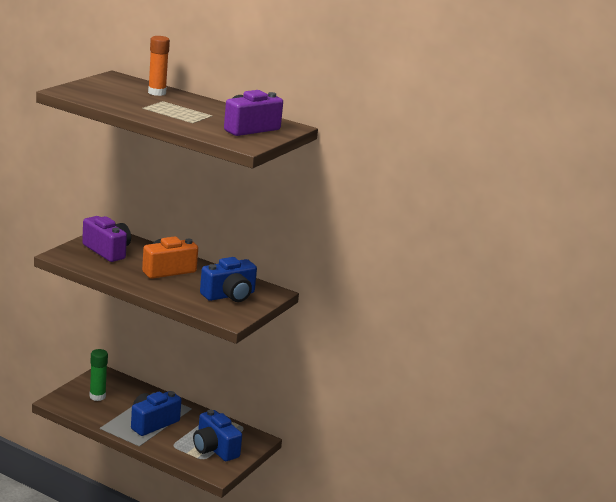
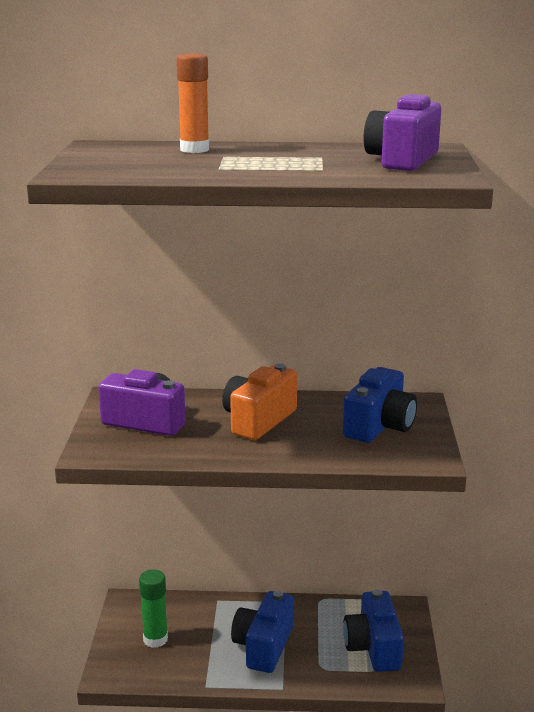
camera: 25 degrees left, 0 degrees up
blue camera [193,410,242,461] -> blue camera turned 60 degrees clockwise [343,589,404,672]

